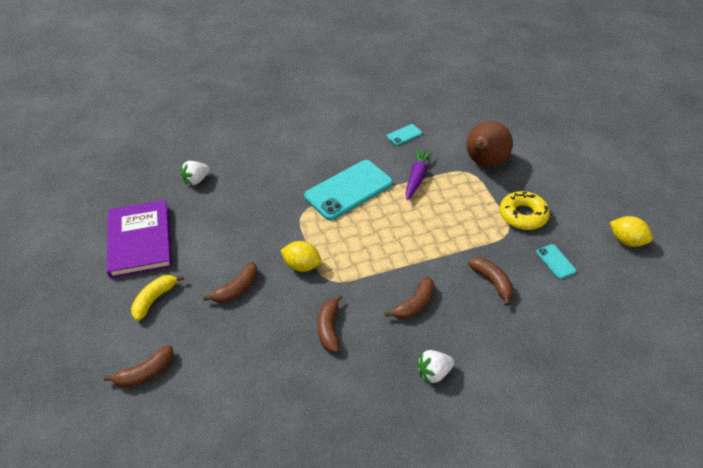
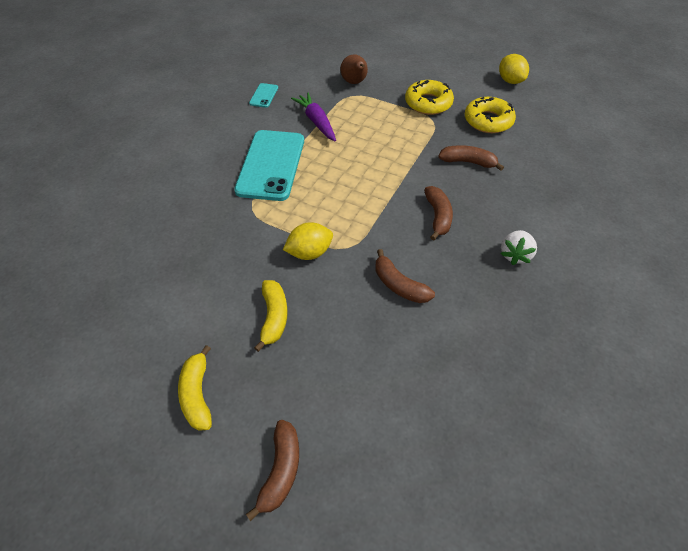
camera: 45 degrees left, 5 degrees up
purple book [107,200,172,278] -> none
white strawberry [181,161,210,185] -> none
brown banana [203,262,258,303] -> yellow banana [254,280,288,352]
brown pear [466,121,513,167] -> brown pear [340,54,368,84], size x0.59
turquoise phone [536,244,576,279] -> yellow donut [465,97,516,133]
yellow lemon [610,216,653,247] -> yellow lemon turned 75 degrees clockwise [499,54,529,84]

